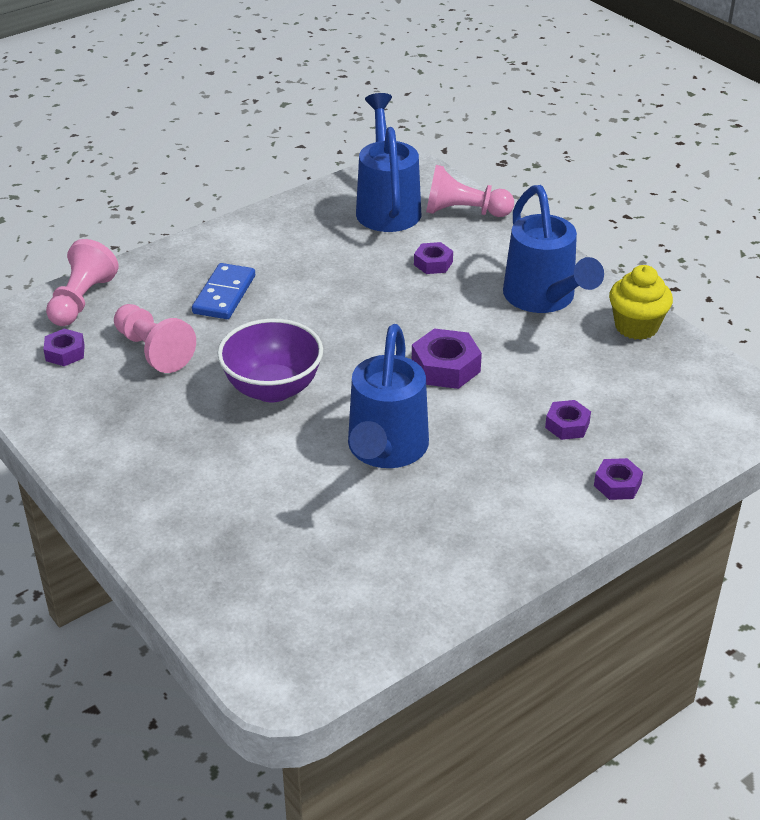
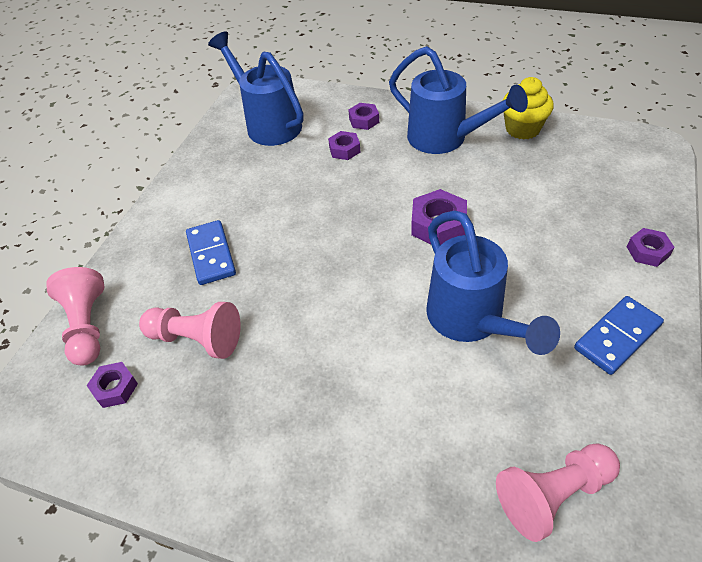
camera: 30 degrees left, 10 degrees up
purple bowl [217,319,323,402] -> none
pink pawn [426,165,514,217] -> pink pawn moved to [496,443,620,542]
purple nut [545,400,591,440] -> purple nut moved to [348,103,379,130]
none -> blue domino [574,296,664,375]

